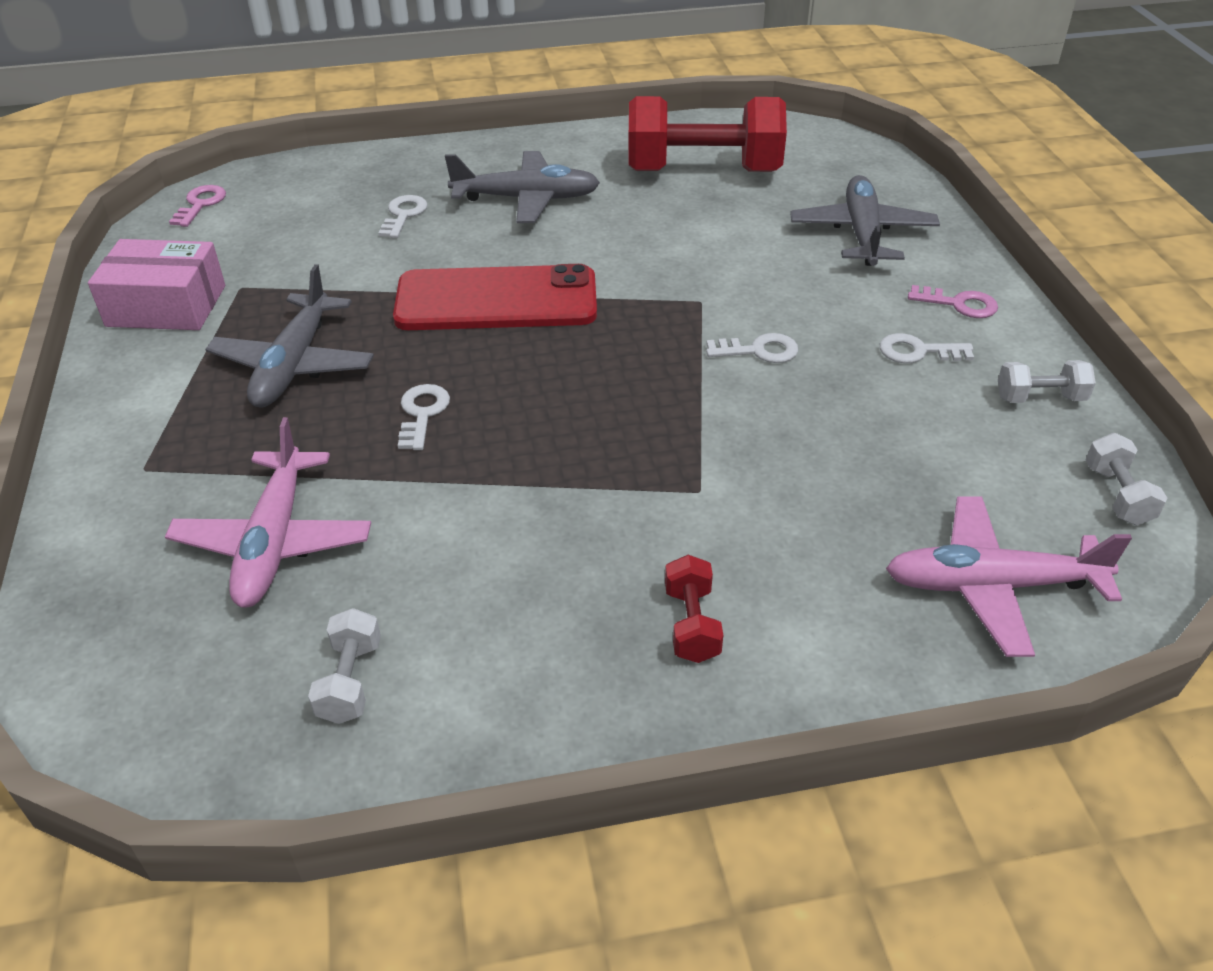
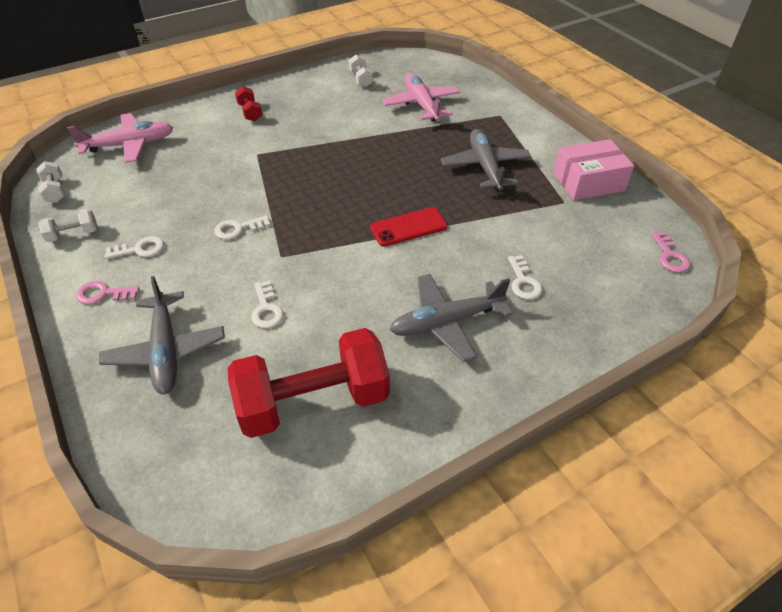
camera: 160 degrees right, 5 degrees up
red phone [393,264,597,330] -> red phone [370,207,447,247], size x0.58
white key [398,384,450,450] -> white key moved to [251,281,284,328]

